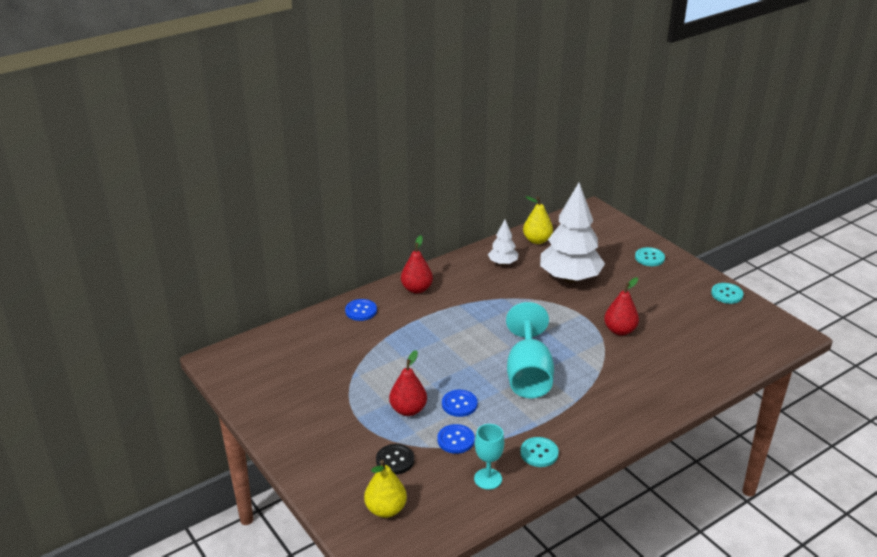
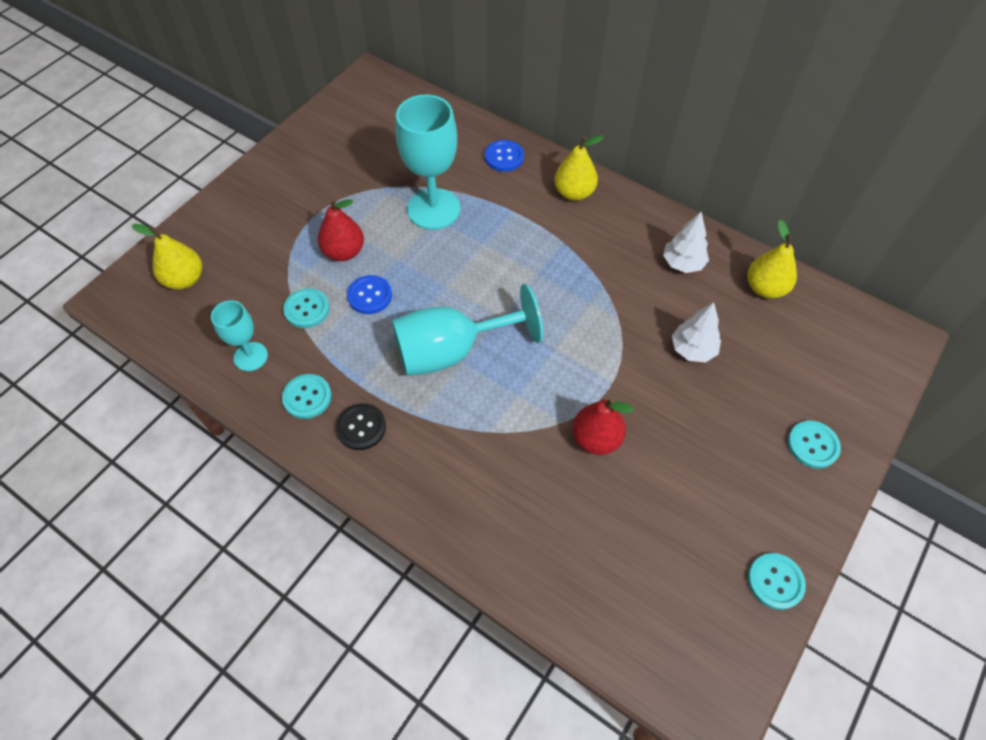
camera: 70 degrees right, 25 degrees up
black button [376,444,414,475] -> black button moved to [336,403,386,450]
red pear [401,235,433,294] -> yellow pear [554,135,604,201]
blue button [437,424,475,454] -> turquoise button [283,288,330,328]
white tree [540,183,605,283] -> white tree [672,302,721,362], size x0.49
none -> turquoise goblet [396,95,460,230]

